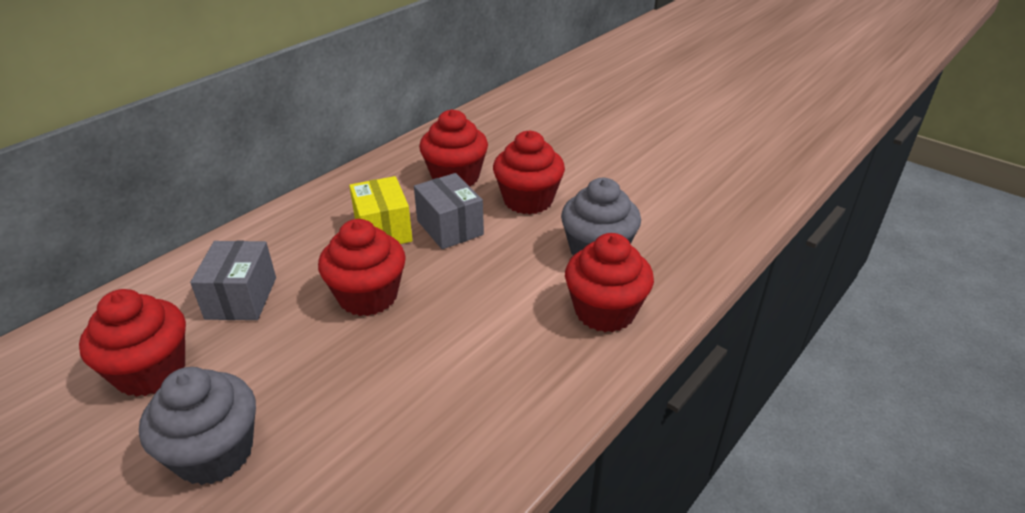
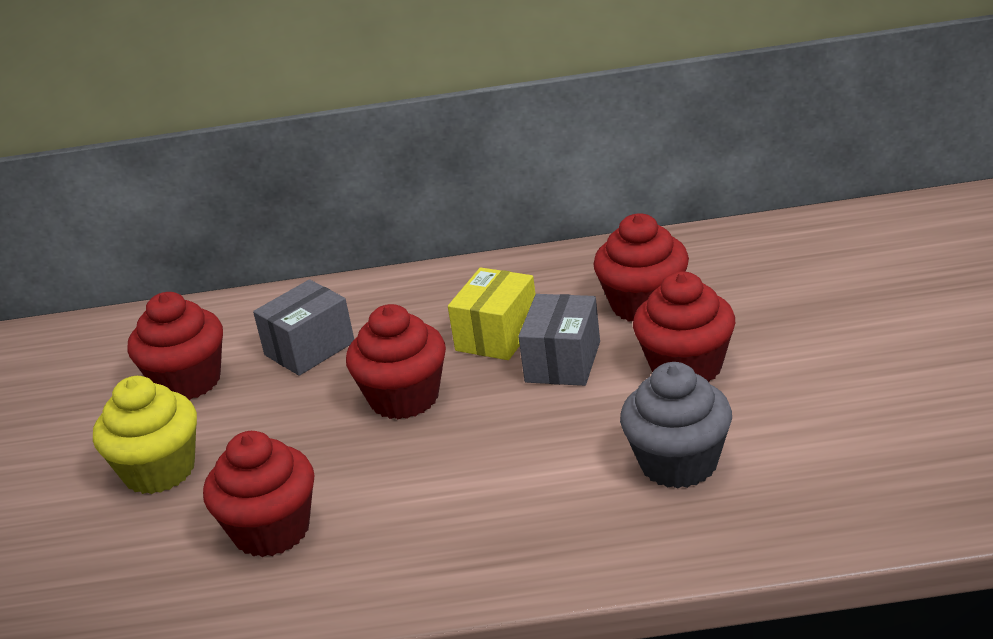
camera: 50 degrees right, 5 degrees down
grey cupcake [139,367,256,485] -> yellow cupcake [93,376,197,494]
red cupcake [565,233,654,332] -> red cupcake moved to [203,431,315,557]

